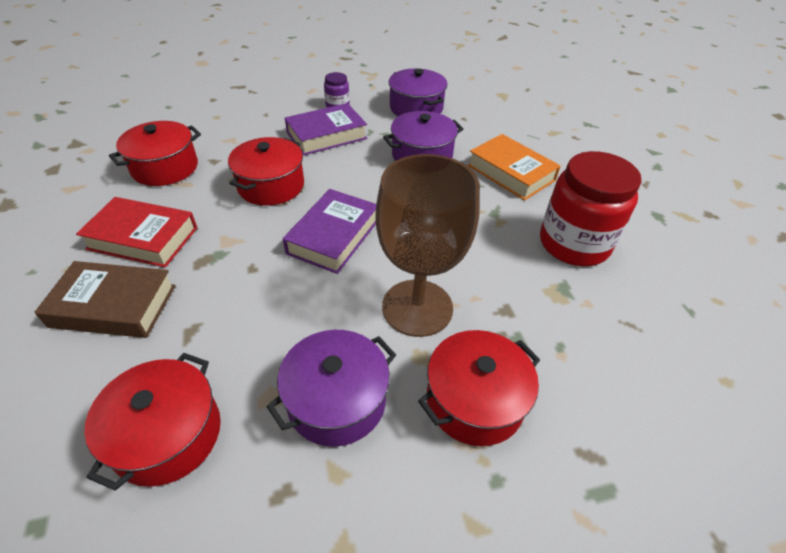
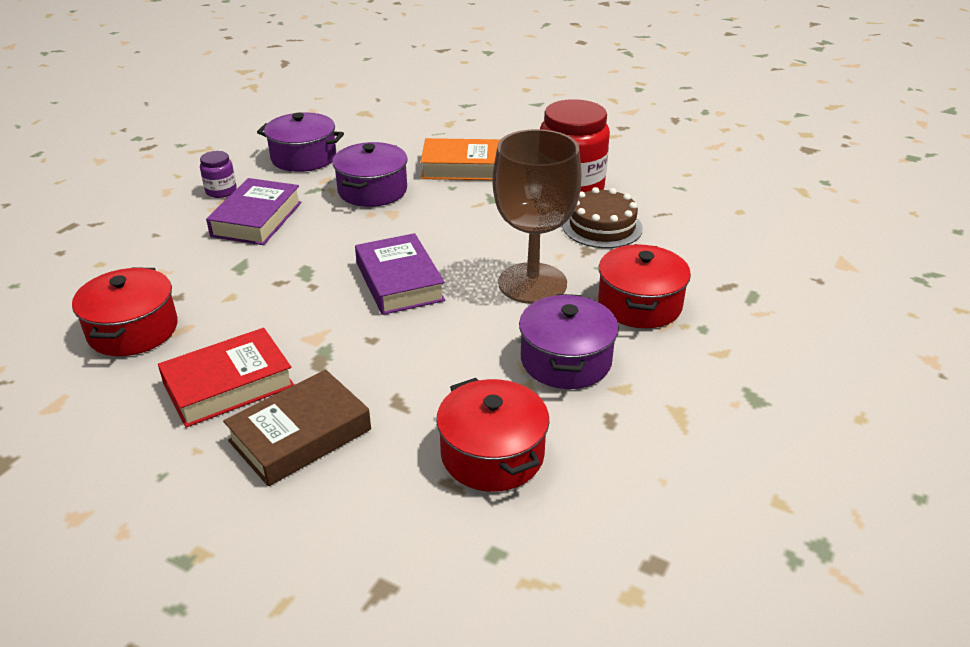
camera: 45 degrees left, 10 degrees down
red pot [228,137,304,206] -> none
none -> brown cake [562,187,643,248]

